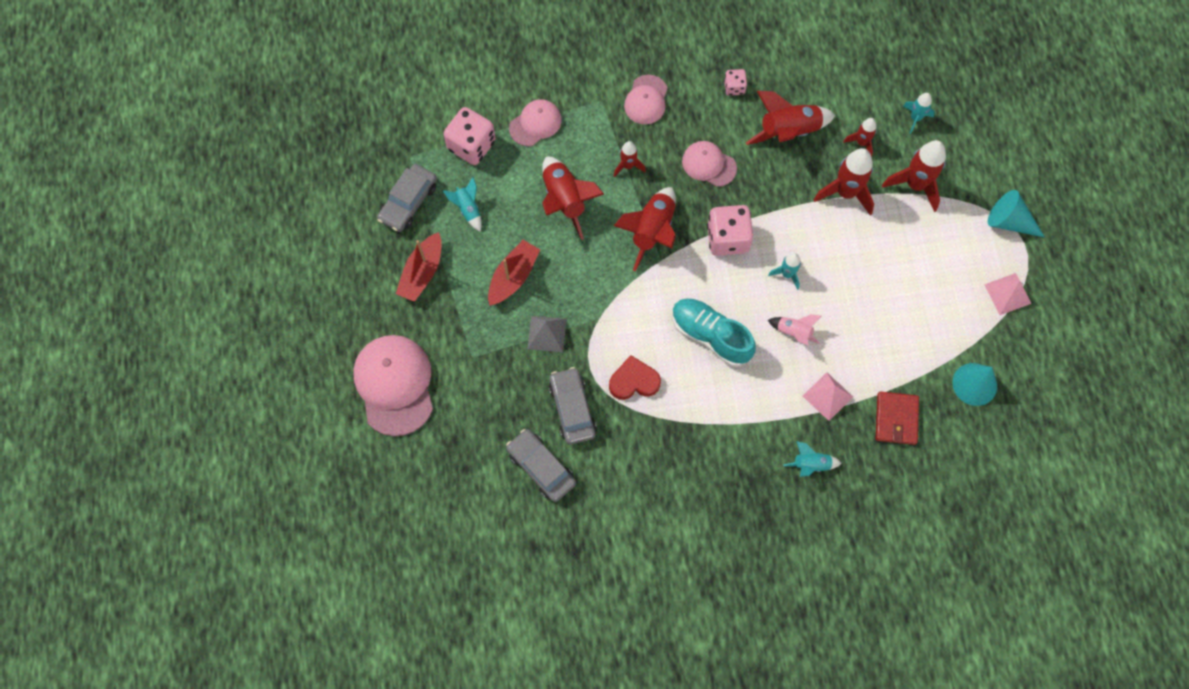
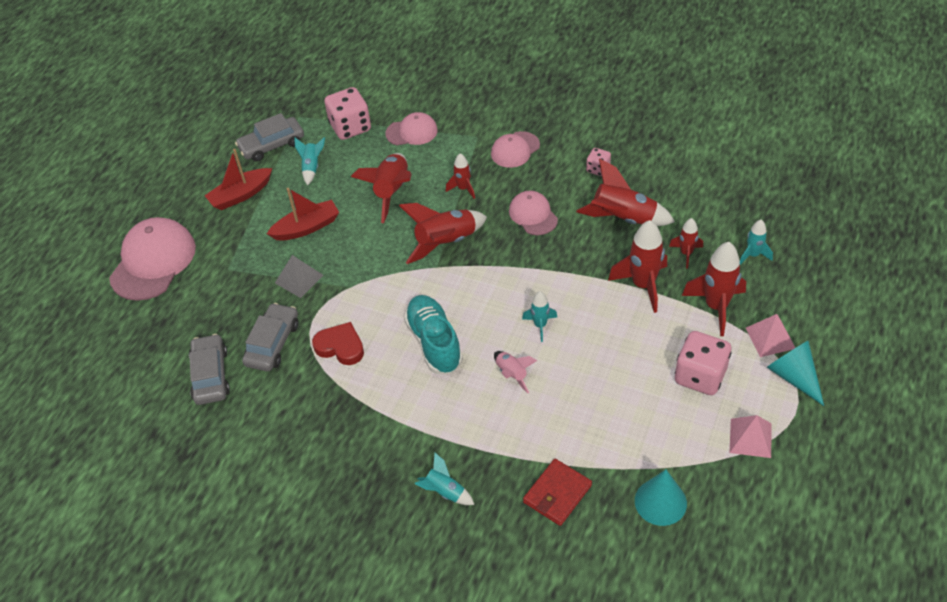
camera: 35 degrees right, 20 degrees down
pink dice [707,205,753,256] -> pink dice moved to [675,331,732,395]
pink pyramid [803,372,853,421] -> pink pyramid moved to [746,314,795,357]

